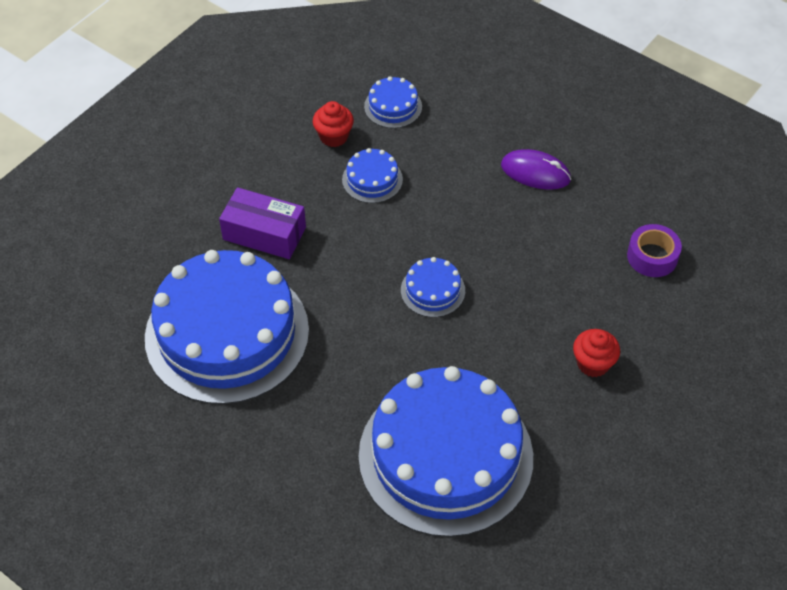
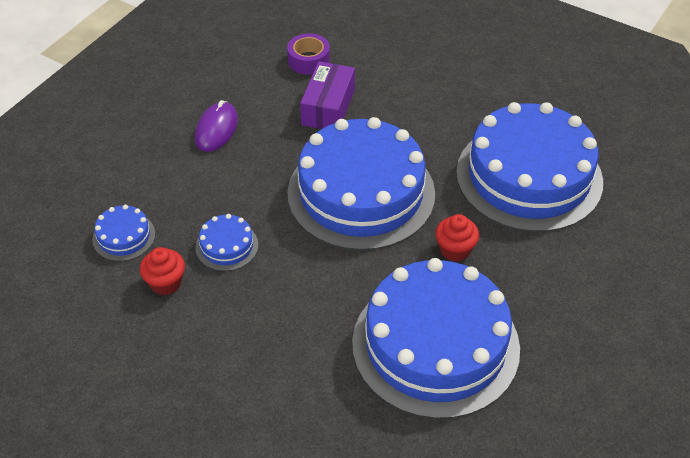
camera: 95 degrees left, 5 degrees down
purple box [219,187,306,259] -> purple box moved to [300,61,355,129]
blue cake [401,257,465,317] -> blue cake [287,117,435,251], size x2.46
red cupcake [573,329,620,377] -> red cupcake moved to [435,214,479,262]

